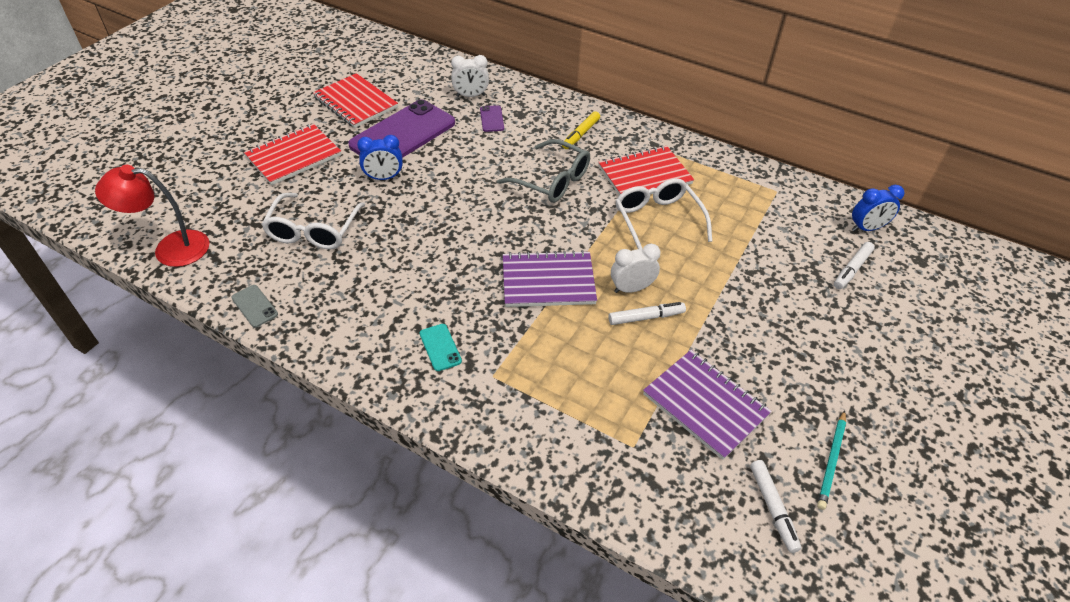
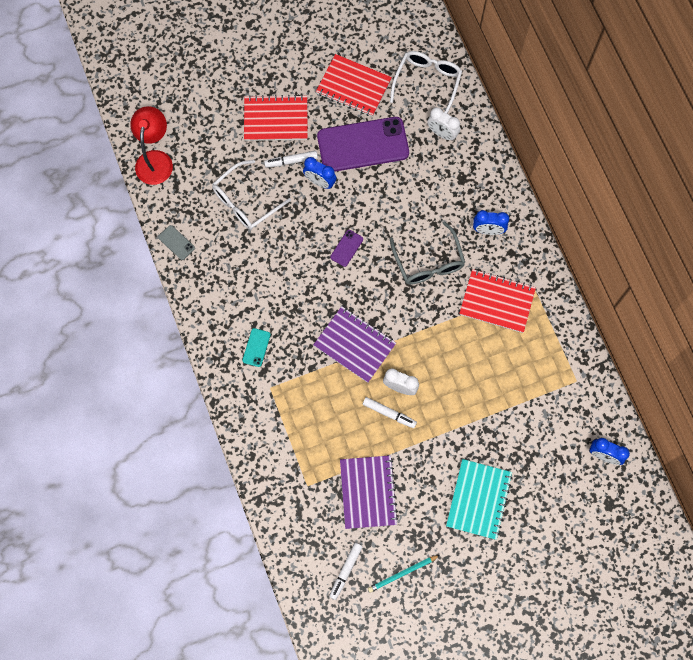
camera: 40 degrees right, 25 degrees up
red lamp [95,165,210,267] -> red lamp turned 60 degrees clockwise [130,106,173,185]
grey phone [231,285,278,327] -> grey phone turned 45 degrees counterclockwise [158,225,195,260]
red notebook [313,73,398,128] -> red notebook turned 60 degrees counterclockwise [316,54,392,117]
purple phone [480,105,504,132] -> purple phone moved to [330,230,363,267]
yellow marker [562,111,600,149] -> blue clock [473,210,509,235]
white glasses [616,178,712,249] -> white glasses moved to [390,51,462,114]
white marker [834,242,875,289] -> white marker moved to [264,151,318,168]
none -> turquoise notebook [446,459,513,540]

